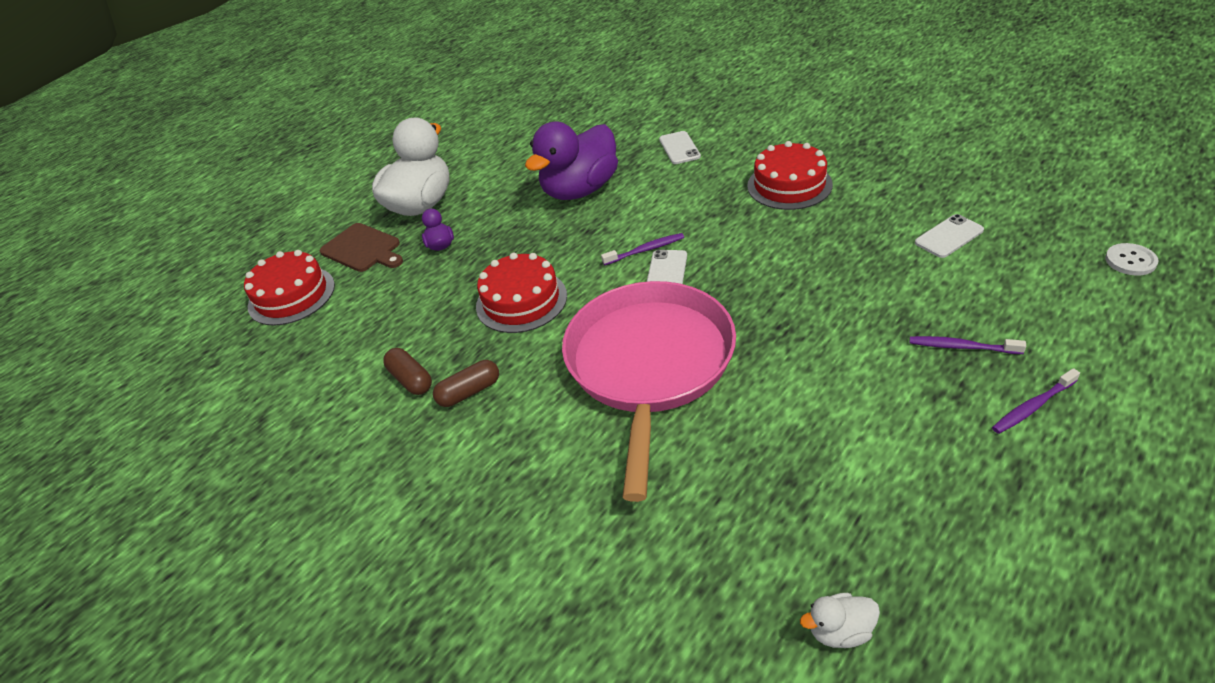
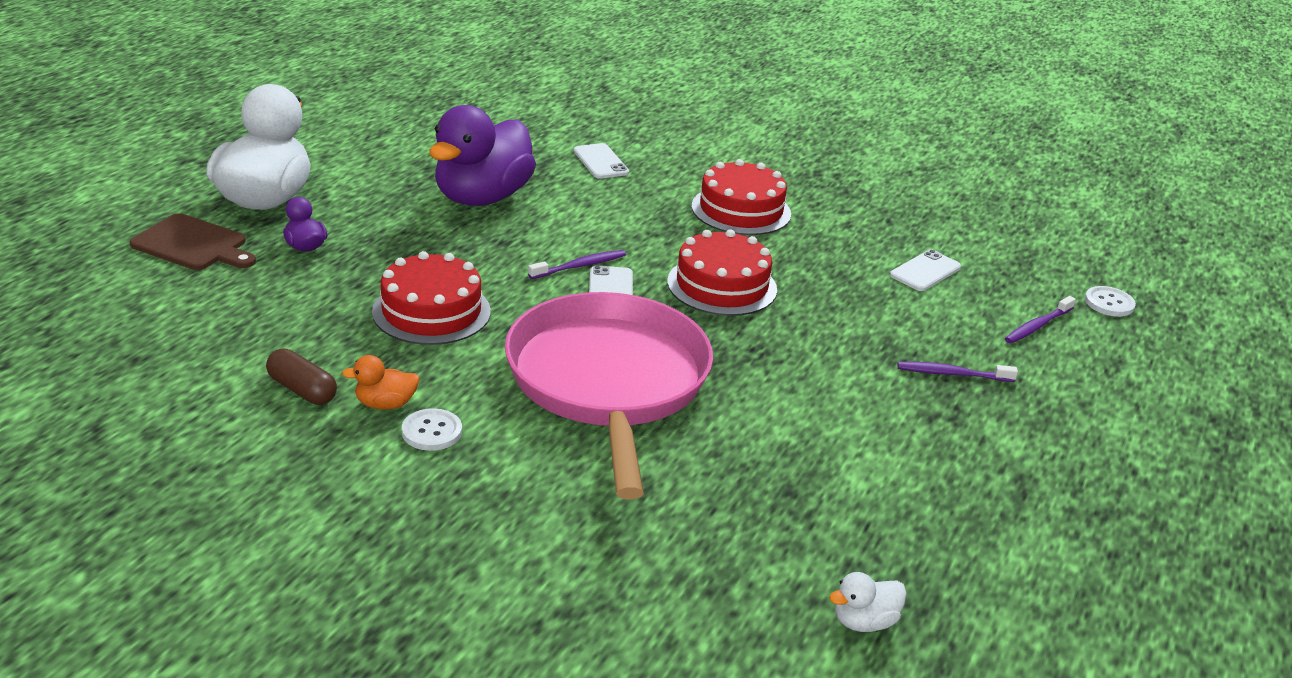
camera: 20 degrees left, 10 degrees down
red cake [244,250,335,326] -> red cake moved to [667,229,777,316]
brown capsule [433,360,499,407] -> orange duck [342,355,420,410]
purple toothbrush [992,368,1080,434] -> purple toothbrush moved to [1005,296,1076,343]
none -> white button [402,408,462,451]

